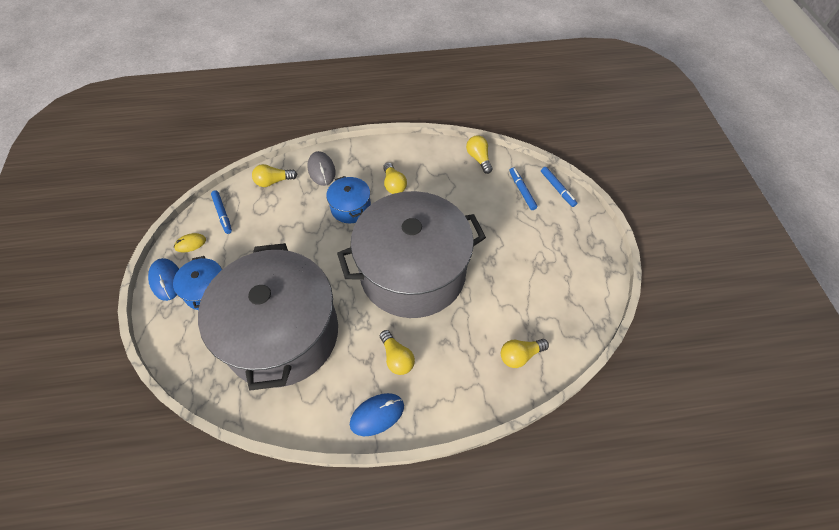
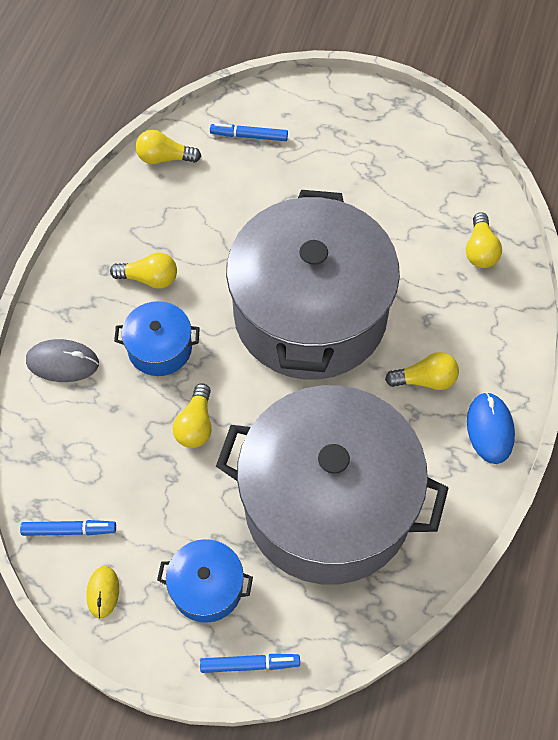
camera: 65 degrees left, 5 degrees up
blue mouse [148,258,179,301] -> none
yellow light bulb [252,164,297,187] -> yellow light bulb moved to [173,384,212,448]
blue marker [541,167,577,207] -> blue marker moved to [200,654,300,673]

